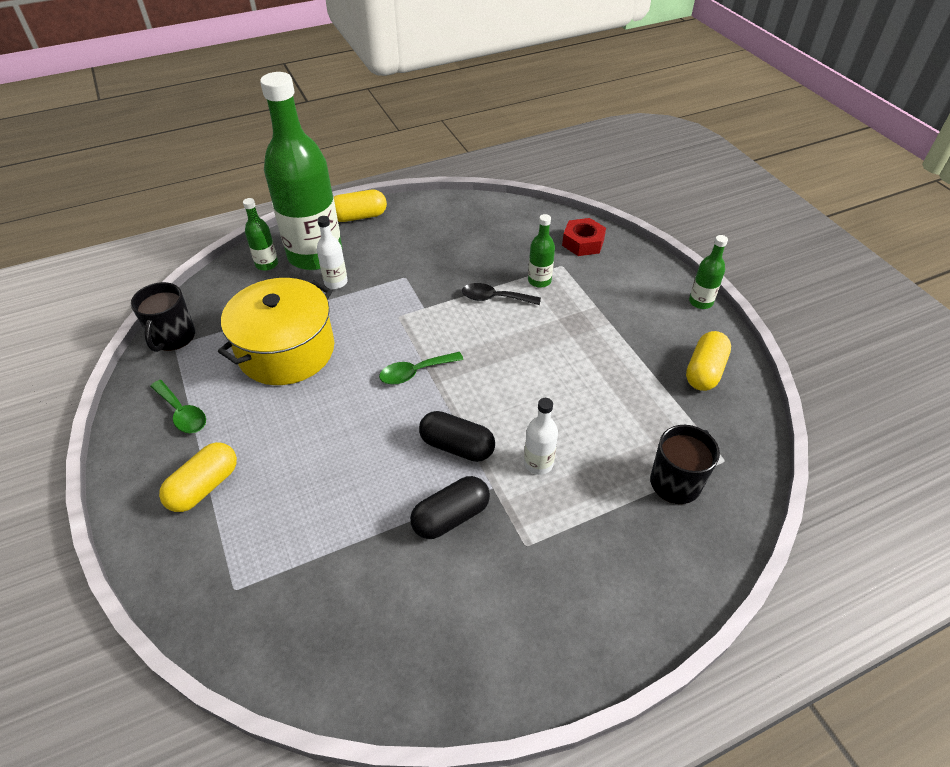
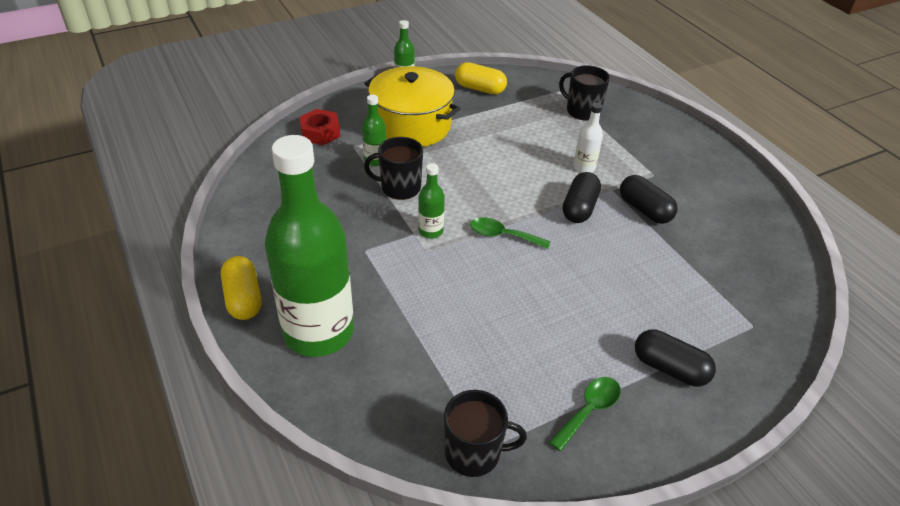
camera: 95 degrees left, 5 degrees down
yellow capsule [159,442,237,512] -> black capsule [635,330,716,387]
yellow pot [218,278,334,385] -> yellow pot moved to [365,66,461,147]
green bottle [243,198,278,271] -> green bottle moved to [418,163,445,239]
white bottle [317,216,348,289] -> none
green spoon [379,352,464,384] -> green spoon turned 135 degrees clockwise [470,217,551,249]
black spoon [462,283,541,305] -> black mug [364,137,423,200]

